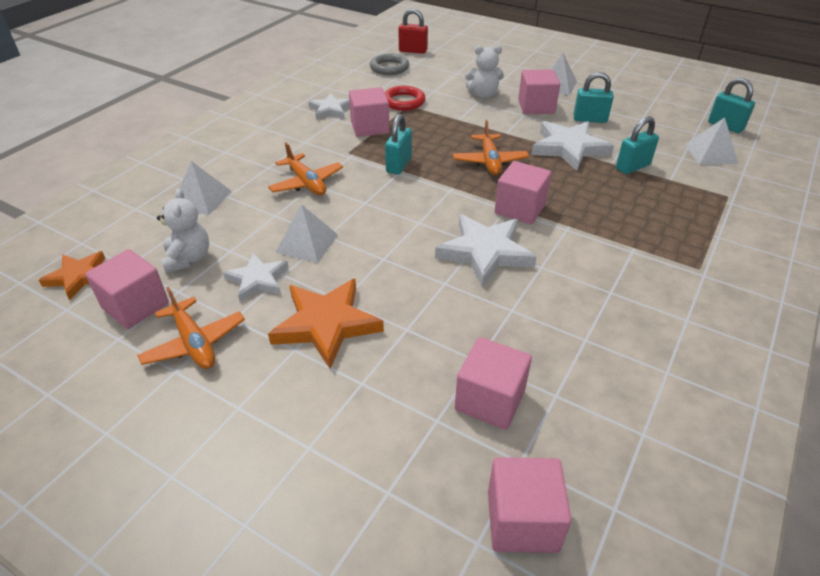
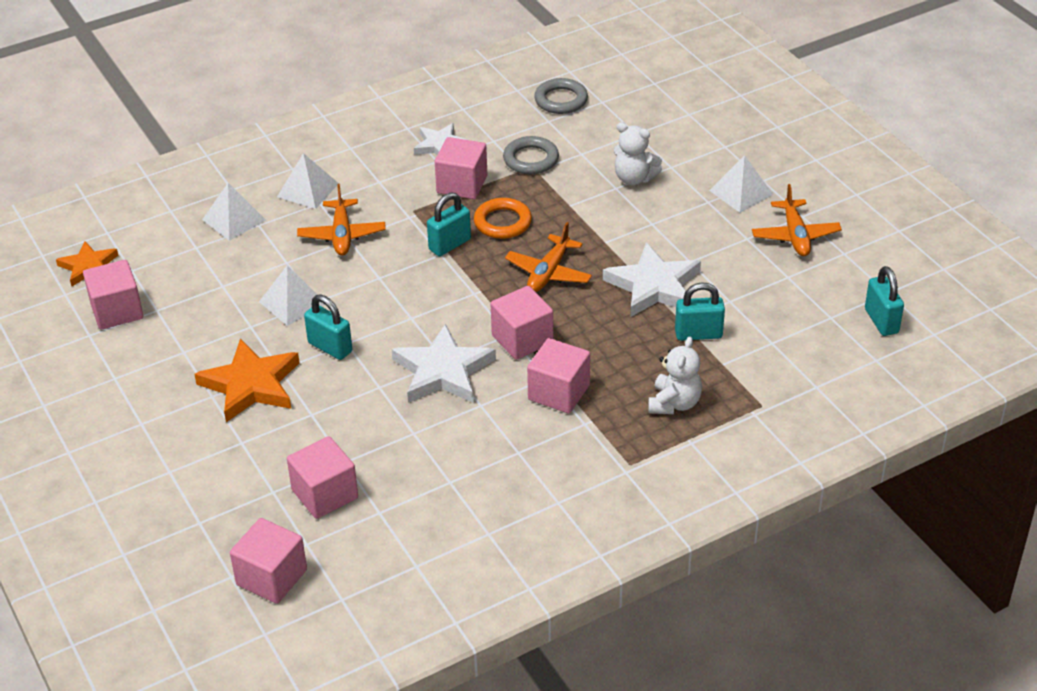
camera: 30 degrees right, 0 degrees up
orange plane [137,286,245,369] -> orange plane moved to [752,184,842,256]
white teddy bear [157,188,209,273] -> white teddy bear moved to [648,336,702,414]
white star [223,252,289,302] -> none
red ring [384,86,425,111] -> grey ring [503,136,559,174]
red padlock [399,9,428,54] -> none
pink cube [518,69,560,114] -> pink cube moved to [527,338,590,413]
turquoise padlock [573,72,614,123] -> turquoise padlock moved to [304,295,352,360]
white pyramid [685,117,738,165] -> white pyramid moved to [277,153,339,209]
none -> orange ring [474,198,532,239]

